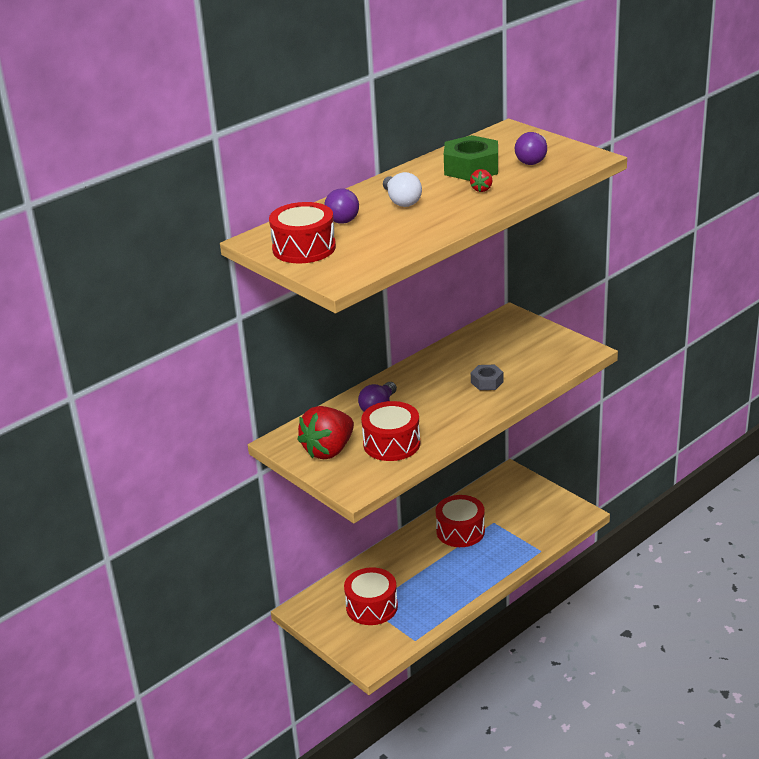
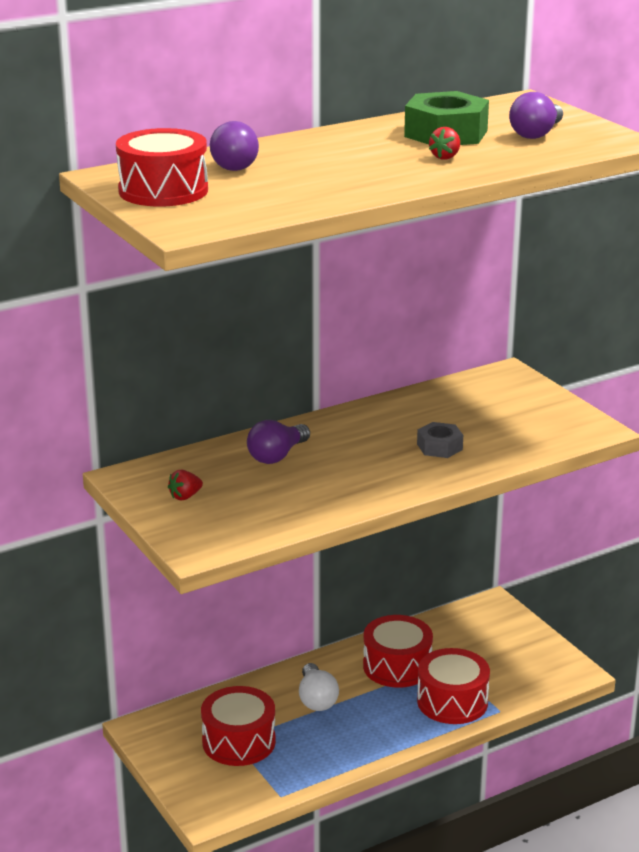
camera: 10 degrees right, 5 degrees down
red strawberry [297,406,354,459] -> red strawberry [168,470,203,501], size x0.41
red drum [361,401,420,461] -> red drum moved to [417,648,490,724]
white light bulb [383,172,422,207] -> white light bulb moved to [299,663,339,711]

